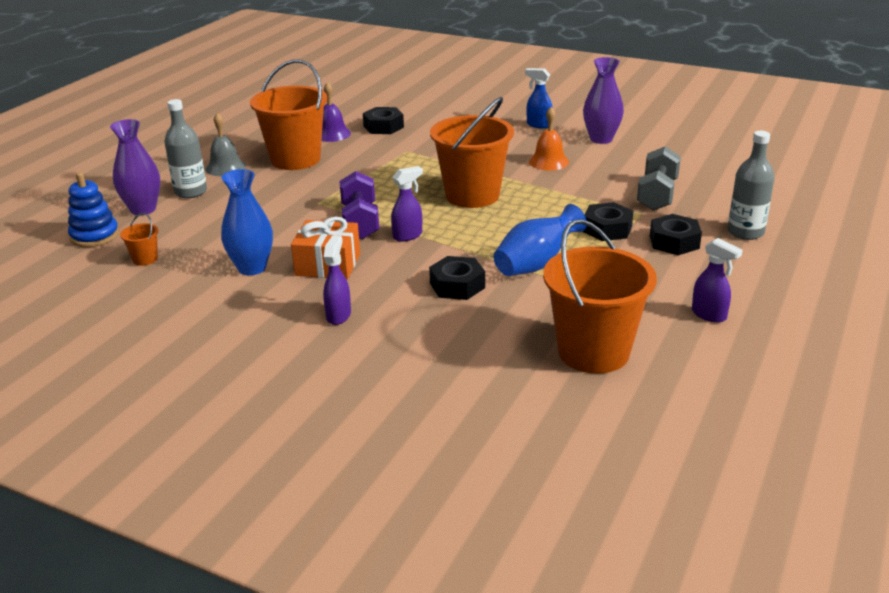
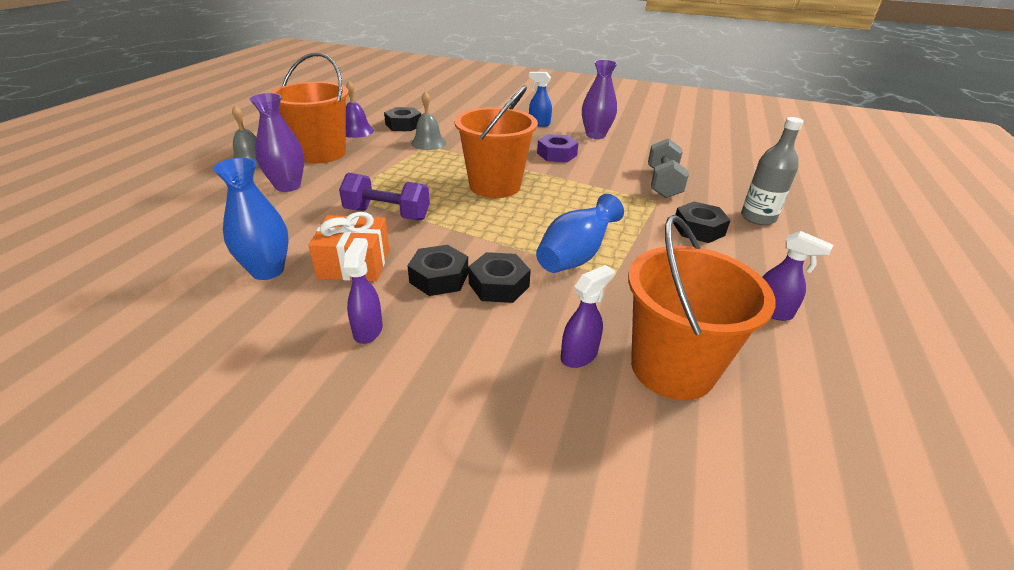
camera: 10 degrees left, 5 degrees up
blue stacking toy [68,172,119,247] -> none
purple vase [110,119,160,215] -> purple vase moved to [250,93,305,192]
orange bucket [120,213,158,266] -> none
grey bottle [164,99,207,198] -> none
purple dumbbell [339,171,379,239] -> purple dumbbell turned 60 degrees counterclockwise [339,173,430,220]
purple spray bottle [391,166,423,242] -> purple spray bottle moved to [561,265,615,368]
orange bell [529,107,569,171] -> purple nut [537,134,579,162]
black nut [583,202,633,241] -> black nut moved to [407,245,468,296]
none -> grey bell [411,91,446,150]

